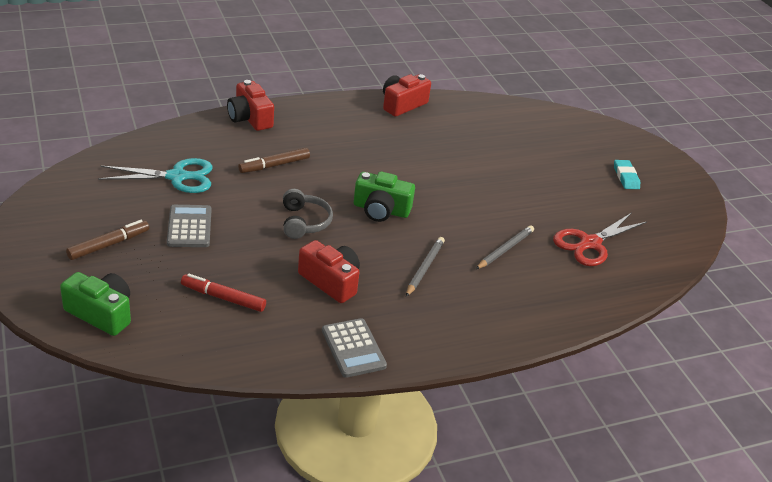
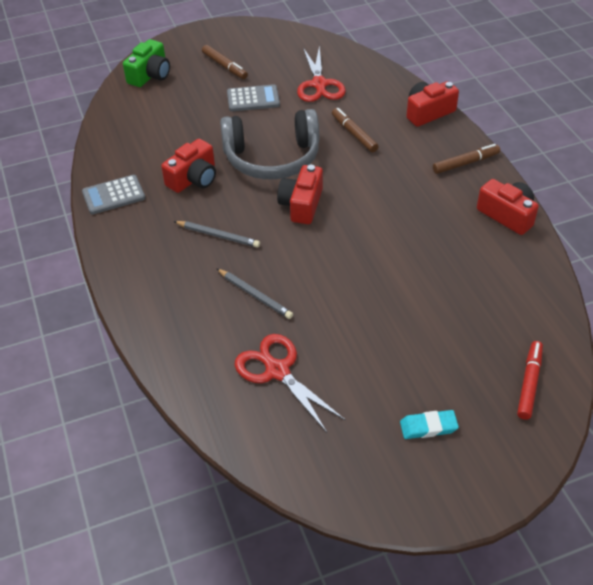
camera: 95 degrees right, 10 degrees up
turquoise scissors [98,158,213,193] -> red scissors [297,46,346,102]
red marker [181,274,266,312] -> red marker moved to [517,341,543,420]
grey headphones [283,189,333,239] -> grey headphones [220,109,319,179], size x1.90
green camera [354,171,415,222] -> red camera [277,165,323,224]
none -> brown marker [433,144,500,174]

